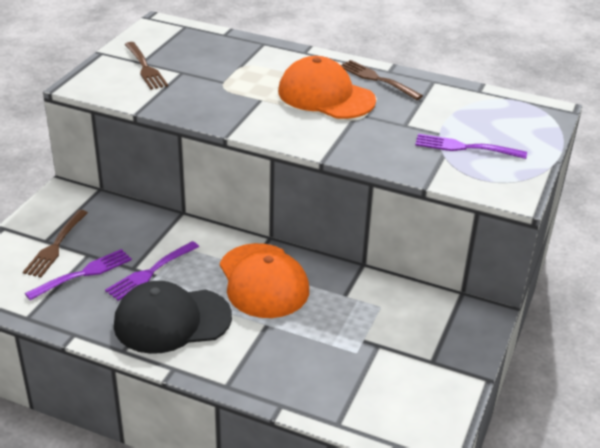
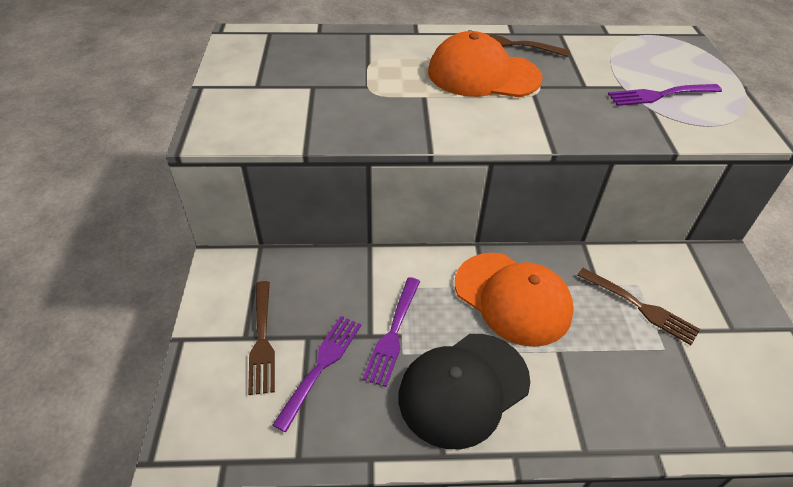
camera: 25 degrees left, 10 degrees up
brown fork [124,42,168,90] -> brown fork moved to [577,268,700,345]

